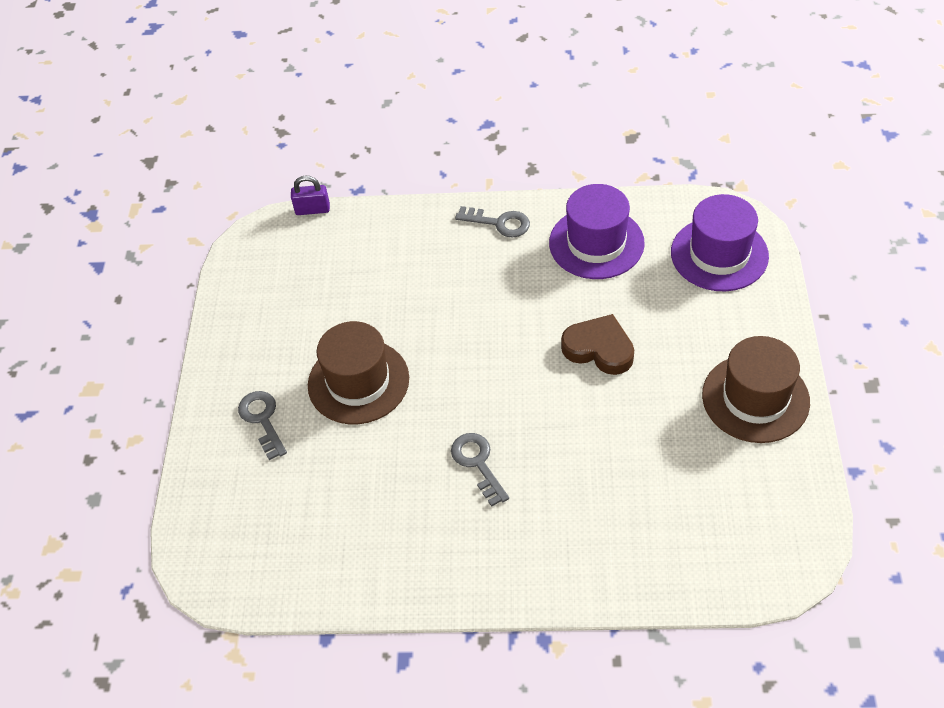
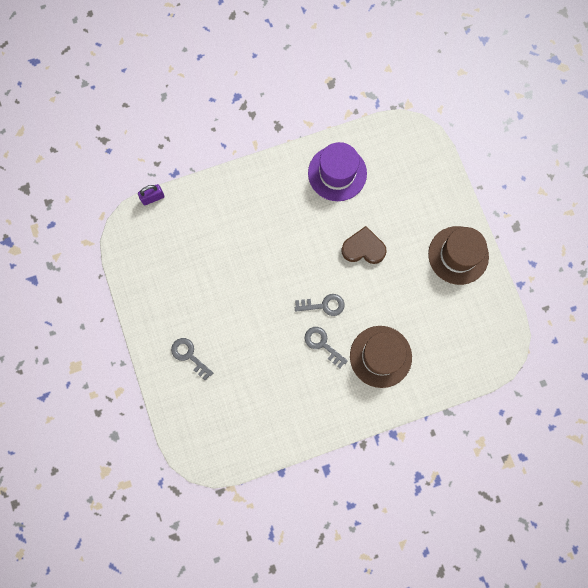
camera: 25 degrees left, 25 degrees up
brown hat [308,321,409,424] -> brown hat moved to [350,326,412,388]
grey key [455,206,530,237] -> grey key moved to [295,294,345,316]
purple hat [671,194,769,291] -> none

